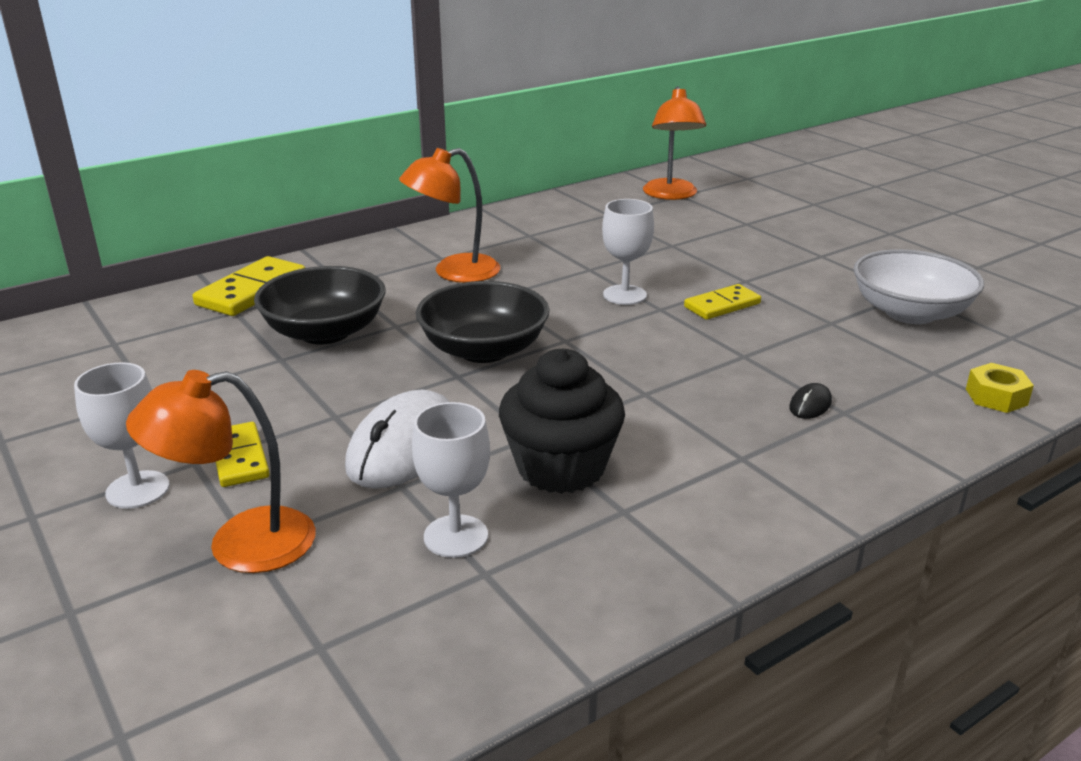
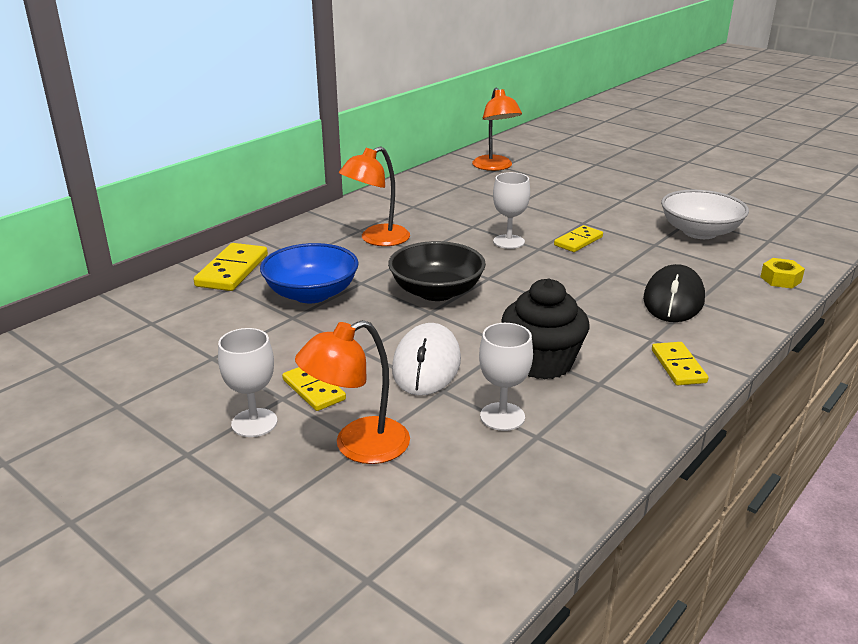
camera: 15 degrees left, 0 degrees up
black bowl [254,266,385,345] -> blue bowl [260,243,359,303]
black mouse [789,383,832,419] -> black mouse [643,264,705,322], size x2.36
none -> yellow domino [652,342,708,385]

